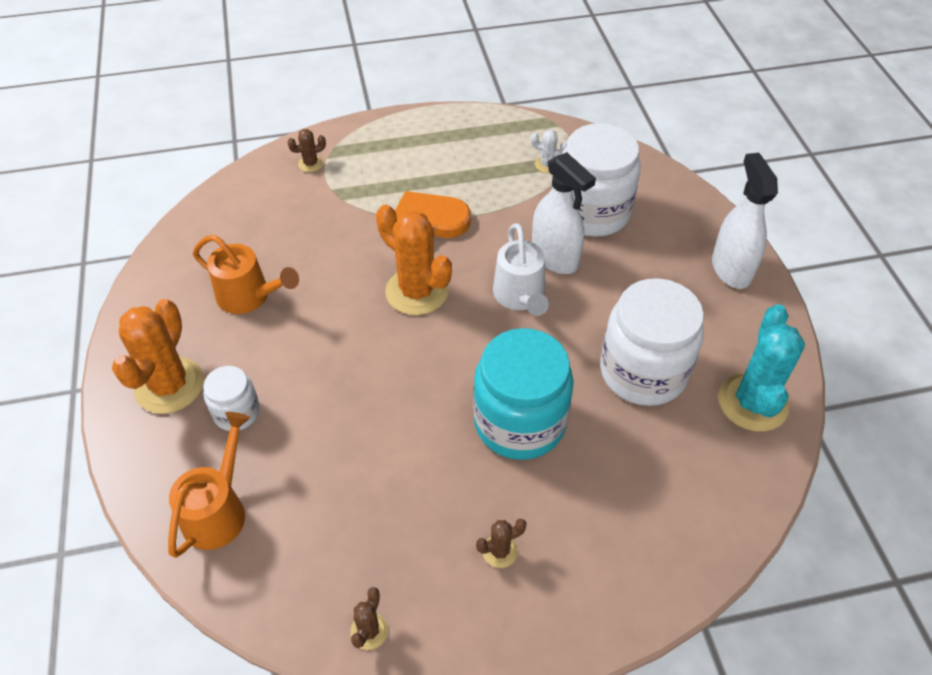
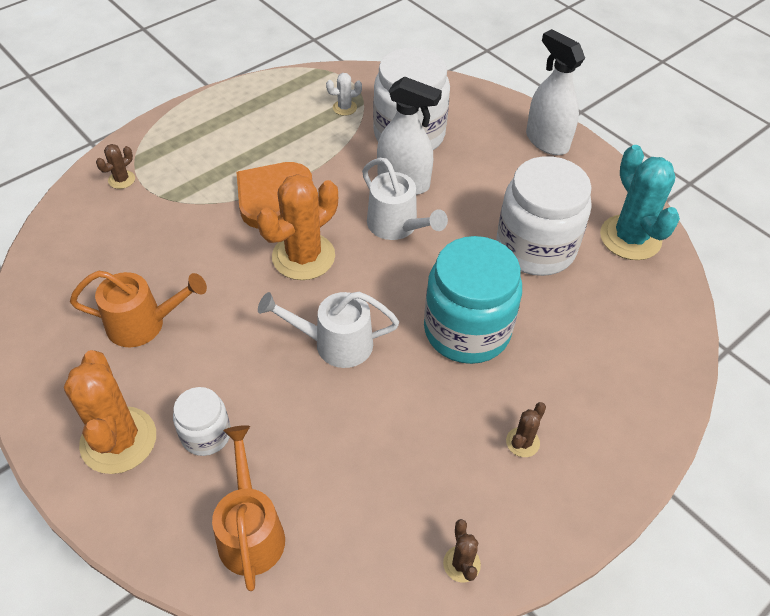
camera: 30 degrees left, 0 degrees up
orange cactus [376,205,452,315] -> orange cactus turned 60 degrees counterclockwise [257,174,338,280]
none -> white watering can [258,292,399,368]

